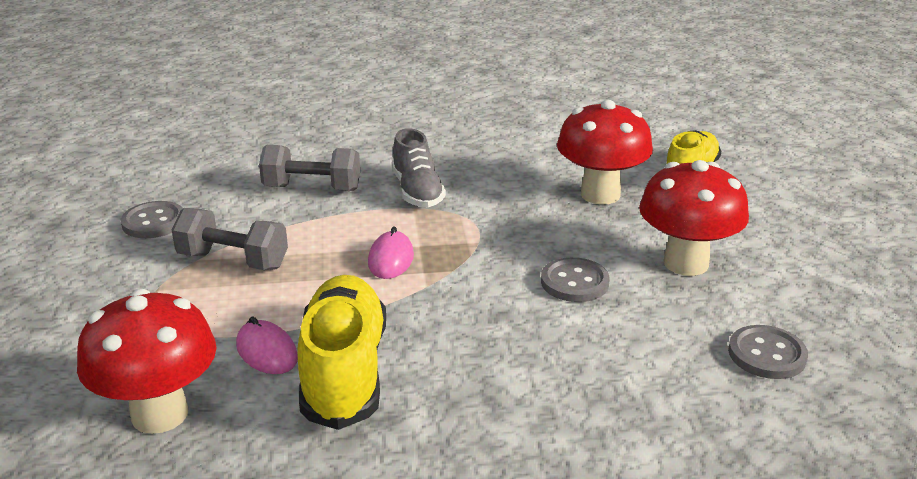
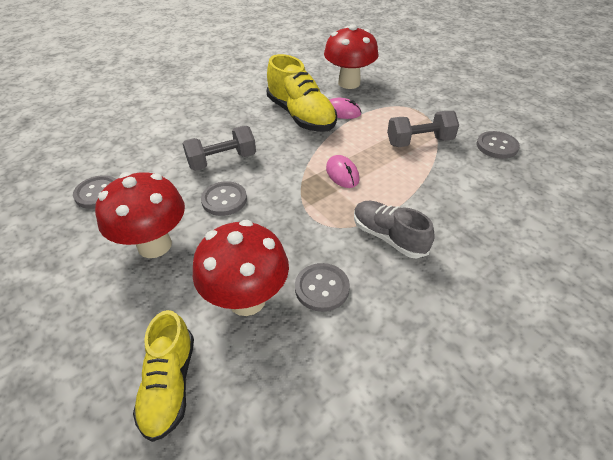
camera: 150 degrees right, 15 degrees up
grey dumbbell [259,145,360,191] -> grey dumbbell moved to [182,126,256,171]
none -> grey button [295,263,350,312]

